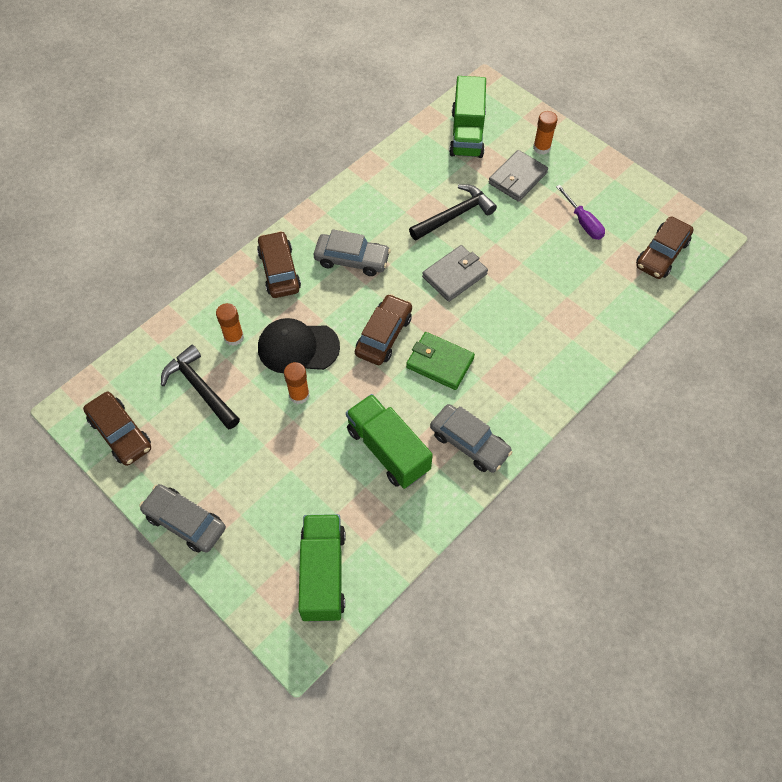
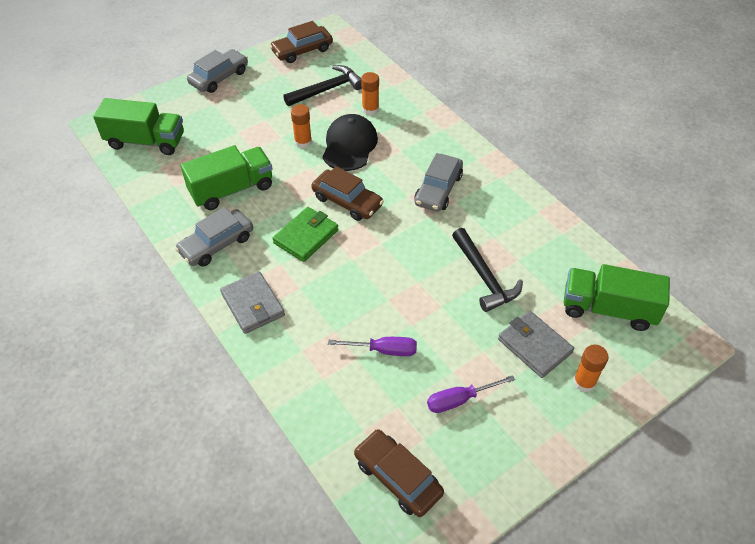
camera: 100 degrees right, 10 degrees down
brown car [257,231,301,298] -> none
grey wallet [422,245,488,302] -> grey wallet moved to [220,271,285,334]
none -> purple screwdriver [328,337,417,356]

